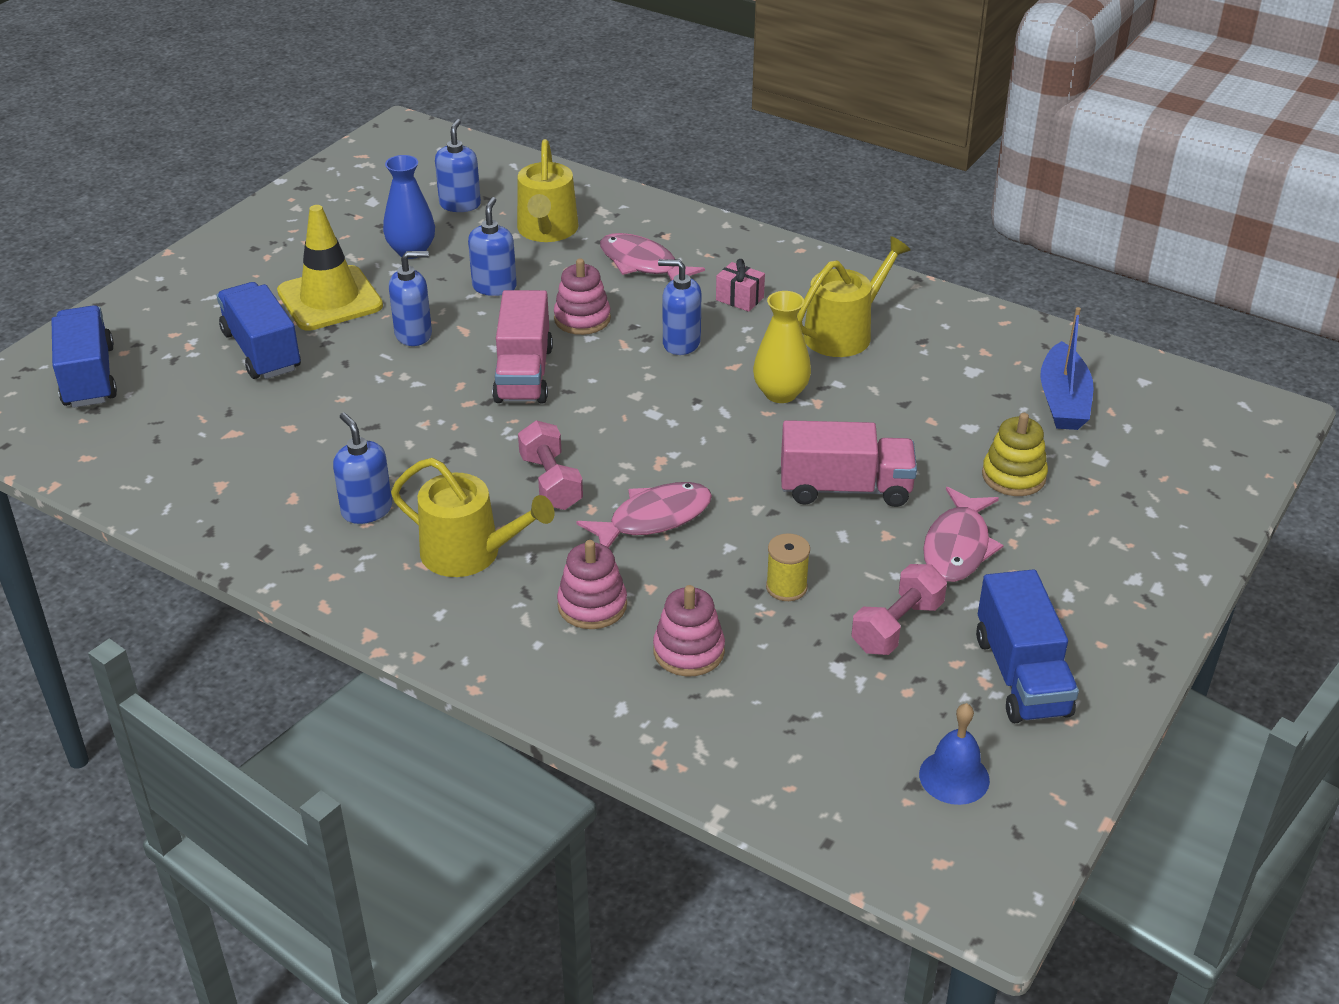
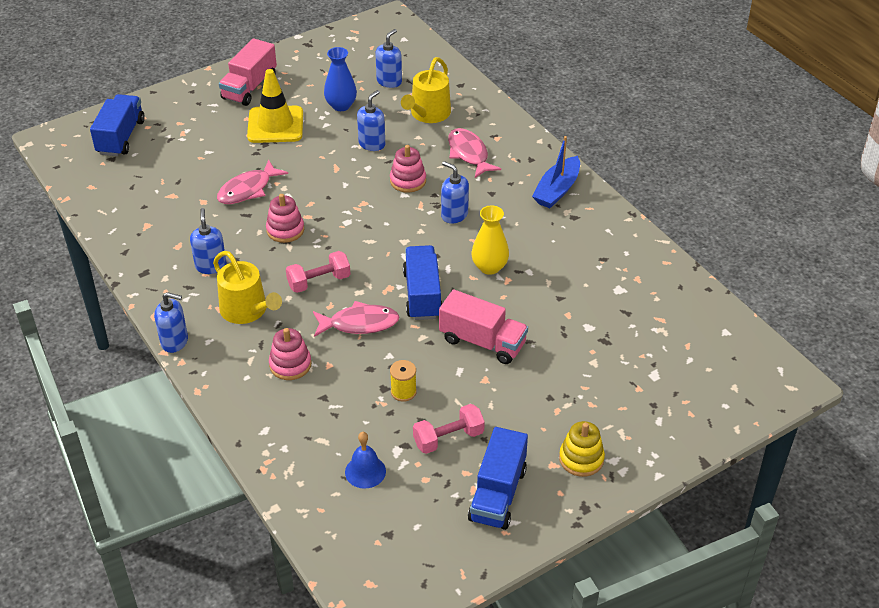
camera: 25 degrees right, 5 degrees up
blue truck [217,282,301,379] -> blue truck moved to [403,245,443,320]
blue soap dispenser [389,251,432,346] -> blue soap dispenser moved to [154,292,188,353]
pink truck [492,290,553,403] -> pink truck moved to [219,38,277,106]
pink dumbbell [518,420,583,510] -> pink dumbbell turned 60 degrees clockwise [286,251,351,293]
pink stacking toy [653,585,725,676] -> pink stacking toy moved to [266,194,304,243]
pink gift [716,259,765,312] -> none
yellow watering can [797,236,911,357] -> none
blue bell [919,703,990,805] -> blue bell moved to [345,432,386,489]
pink fish [923,487,1003,582] -> pink fish moved to [217,159,288,204]
yellow stacking toy [982,413,1048,496] -> yellow stacking toy moved to [559,421,605,477]
blue boat [1040,307,1093,430] -> blue boat moved to [532,136,580,208]

